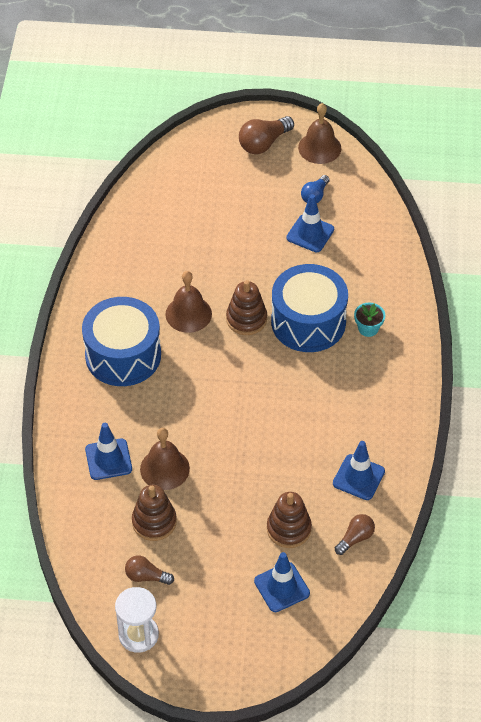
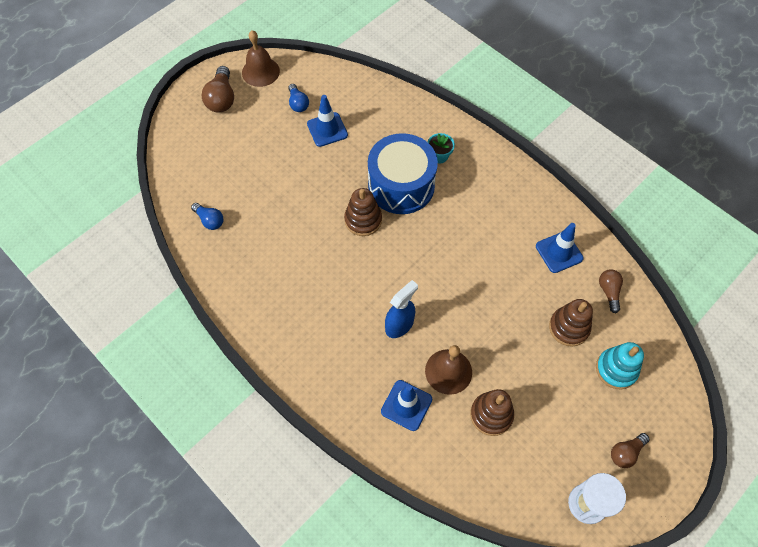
camera: 50 degrees left, 10 degrees up
blue drum [82,297,161,386] -> none
brown light bulb [125,555,174,585] -> brown light bulb moved to [611,433,650,468]
brown bell [165,271,212,333] -> none
blue traffic cone [254,552,310,612] -> turquoise stacking toy [596,342,644,389]
none -> blue light bulb [191,203,224,230]
none -> blue spray bottle [385,280,418,338]

